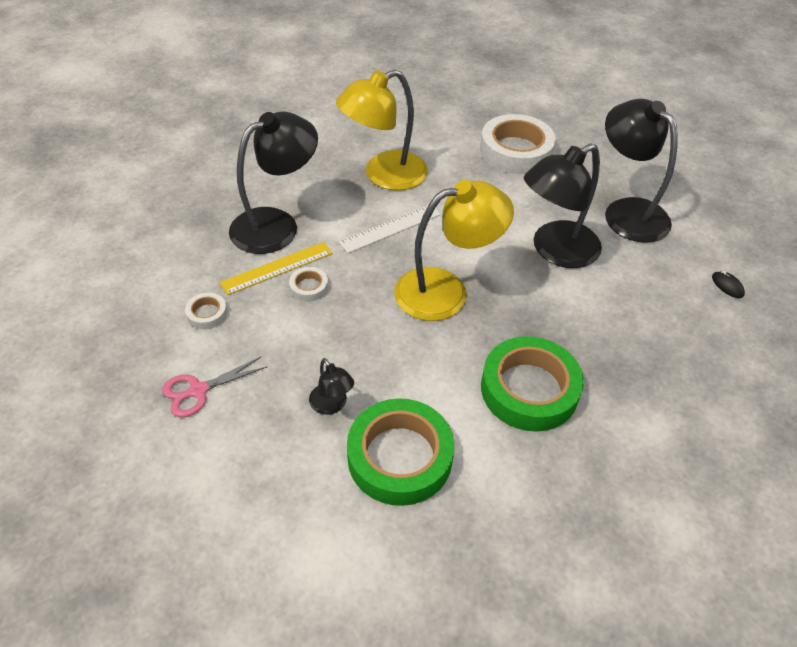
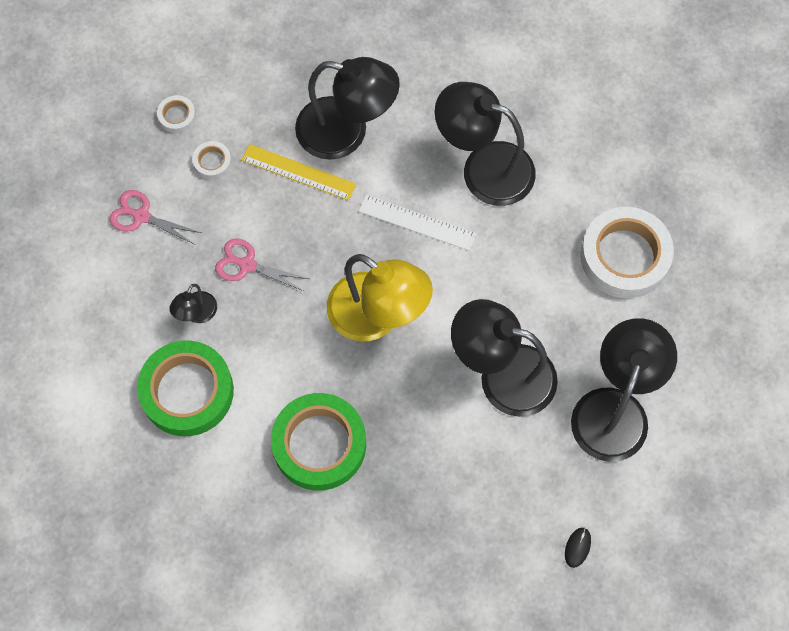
camera: 55 degrees right, 20 degrees up
white tape [289,267,328,302] -> white tape moved to [157,95,196,133]
yellow lamp [336,70,428,191] -> black lamp [435,82,536,206]
none -> pink scissors [215,239,309,292]

